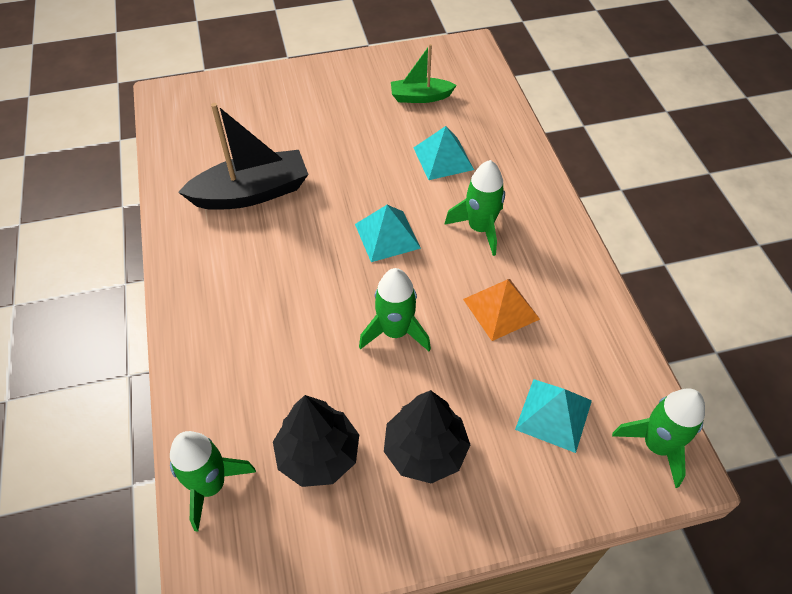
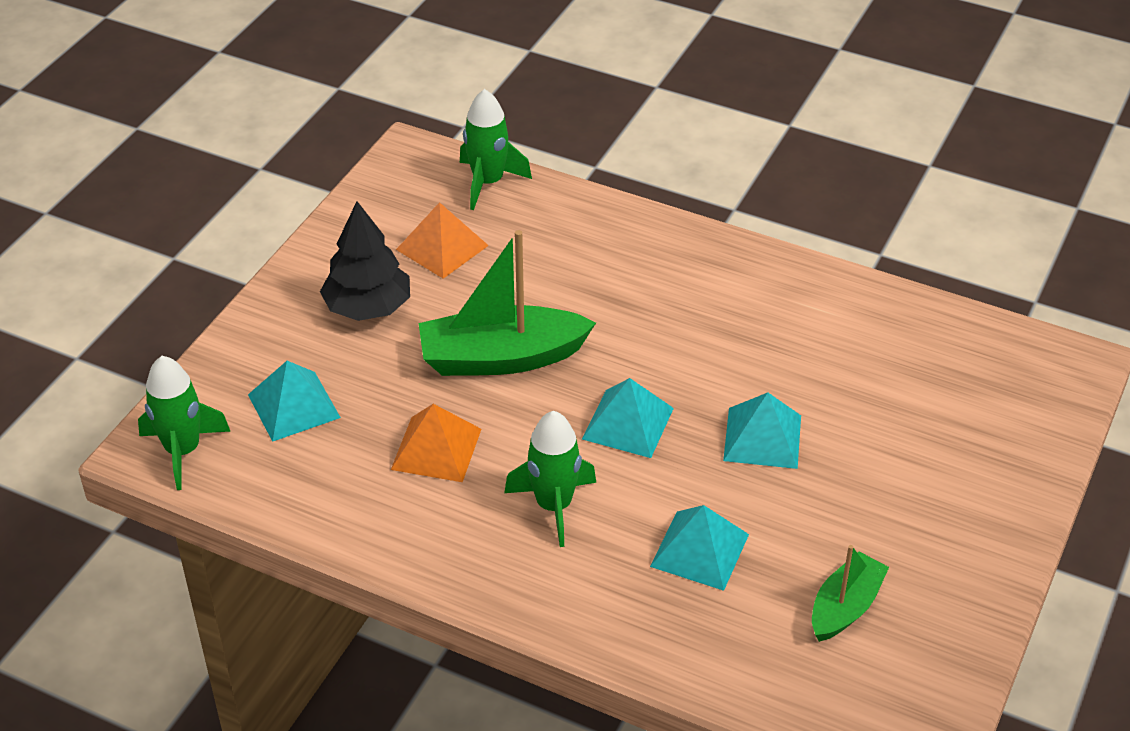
camera: 130 degrees right, 10 degrees down
black boat [178,103,309,210] -> none
black tree [273,395,359,487] -> orange pyramid [396,202,489,279]
green rocket [359,268,431,351] -> green boat [418,230,596,376]
none -> turquoise pyramid [723,392,801,469]

